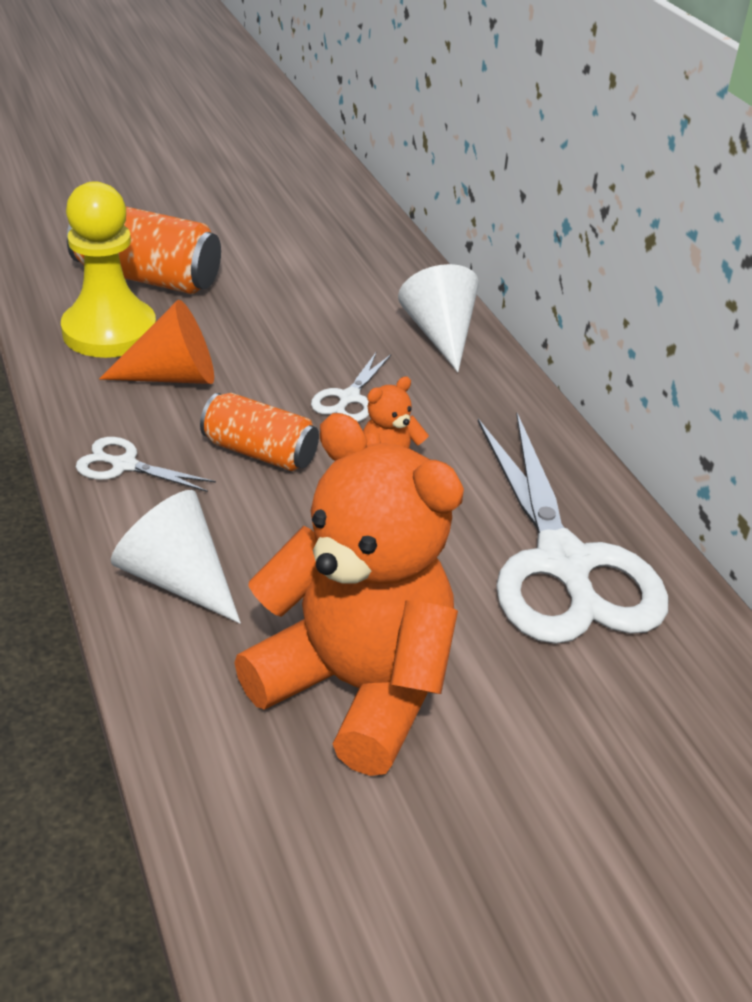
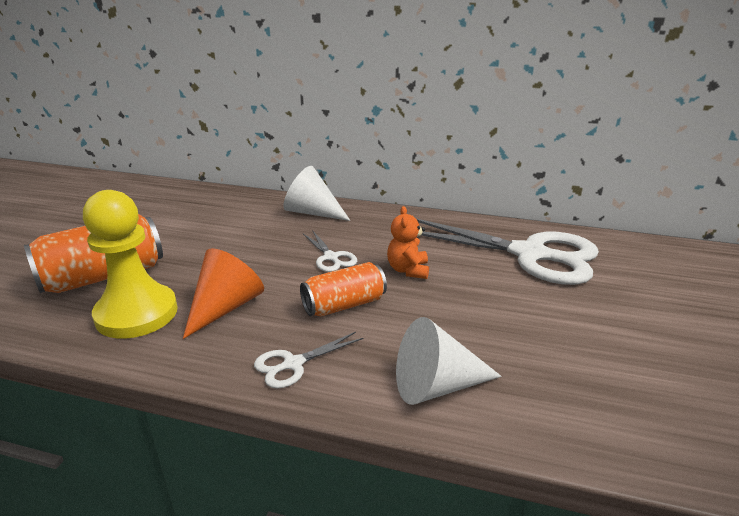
camera: 50 degrees left, 10 degrees down
orange teddy bear [234,413,464,776] -> none

